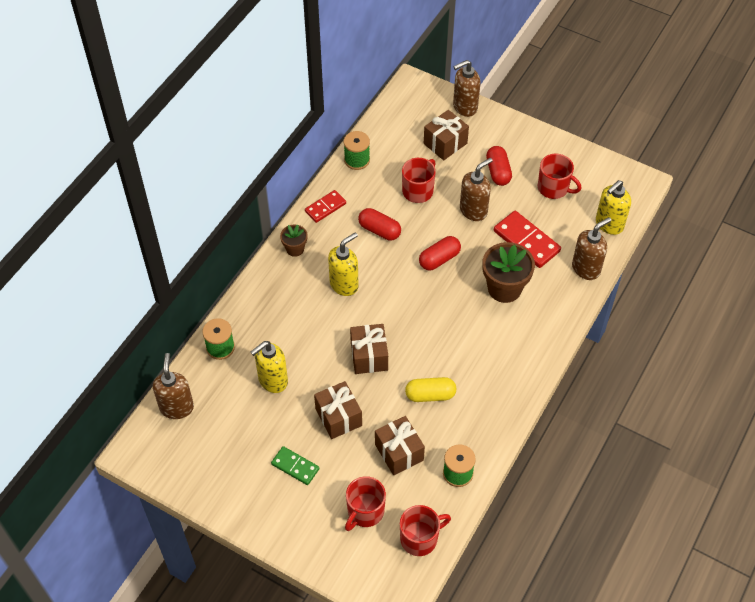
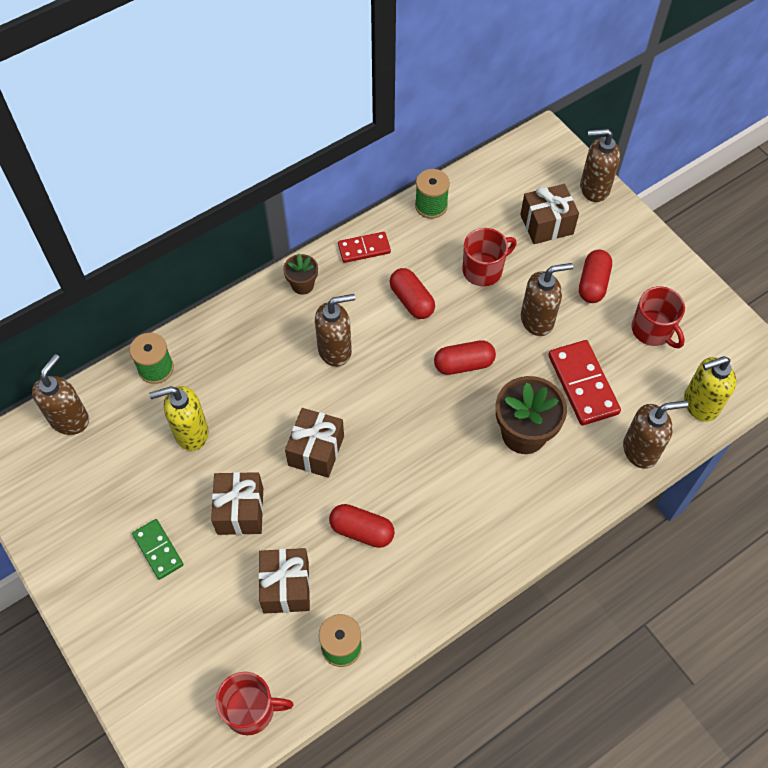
camera: 25 degrees right, 5 degrees up
yellow soap dispenser [328,232,359,296] -> brown soap dispenser [315,294,355,367]
red mug [345,476,386,531] -> none
yellow capsule [405,377,456,402] -> red capsule [329,504,395,548]

